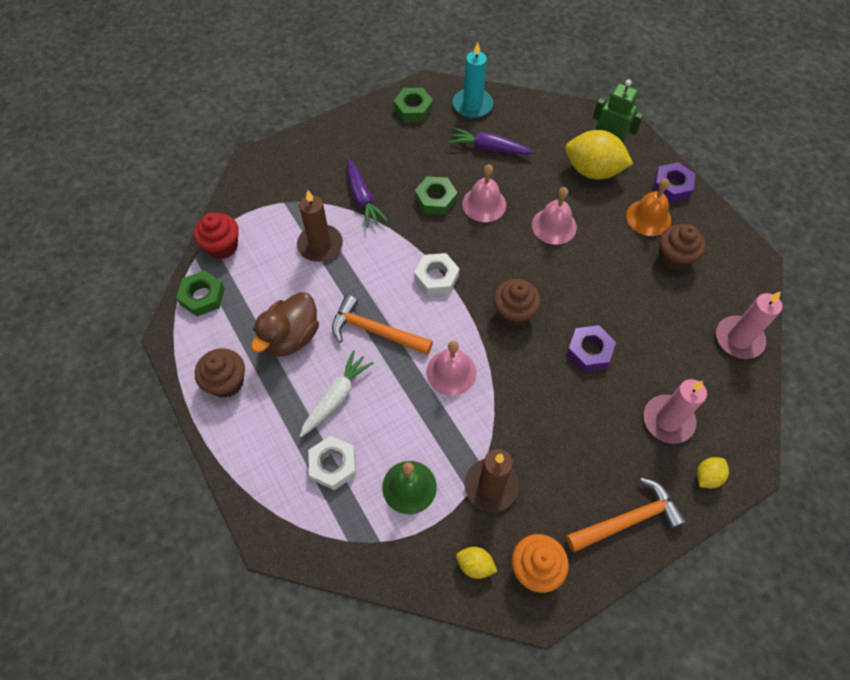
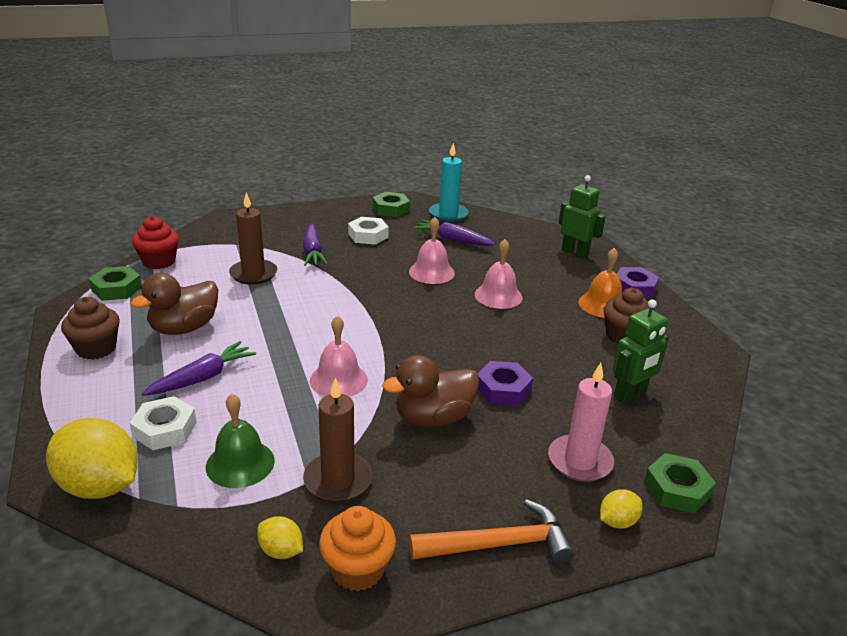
camera: 10 degrees right, 30 degrees down
white carrot [300,350,374,437] -> purple carrot [142,341,256,396]
orange hammer [332,295,433,355] -> none
white nut [414,253,460,295] -> white nut moved to [348,217,389,245]
green nut [415,176,458,215] -> green nut moved to [644,453,716,514]
brown cupcake [493,279,541,327] -> none
yellow lemon [565,130,633,179] -> yellow lemon moved to [46,418,138,499]
pink candle [716,291,782,359] -> none
none -> brown duck [382,355,480,427]
none -> green robot [612,299,669,404]

